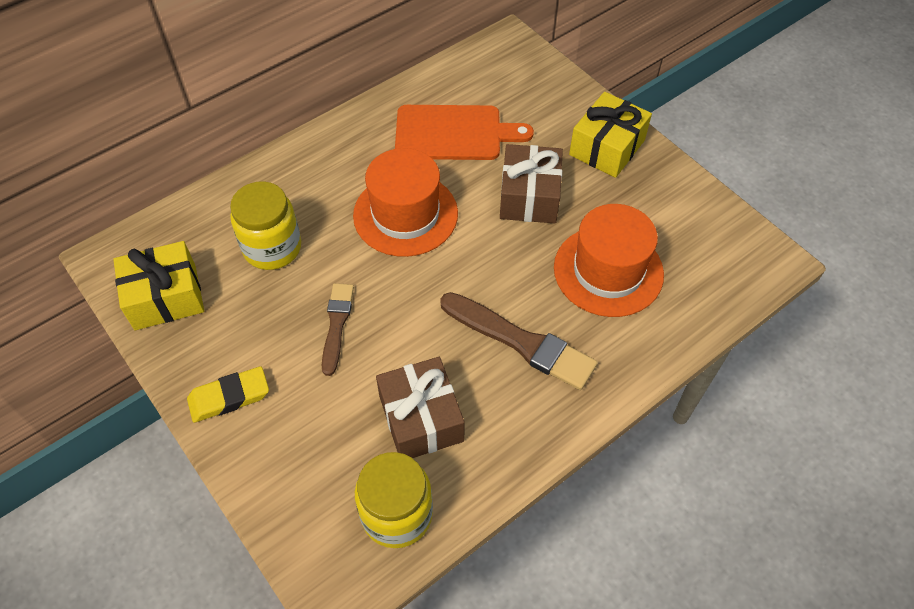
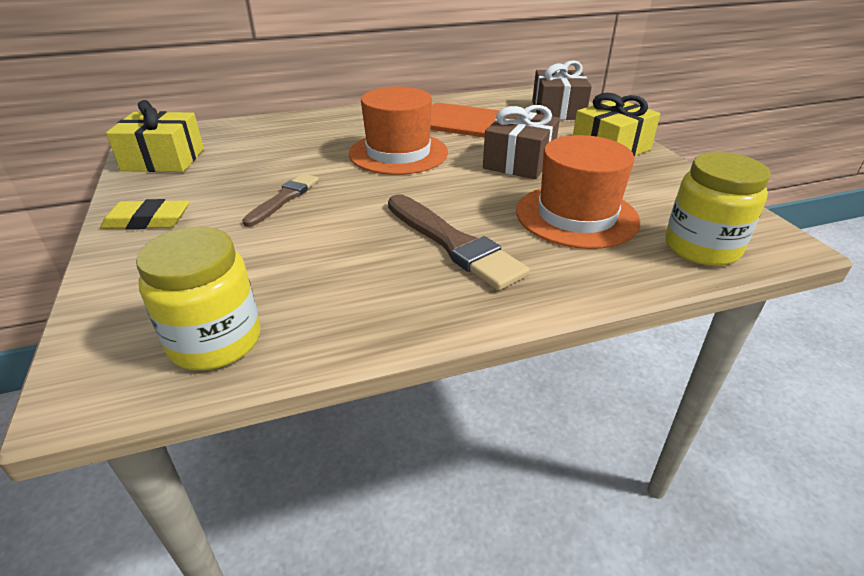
camera: 20 degrees right, 20 degrees down
yellow jar [230,181,301,270] -> yellow jar moved to [665,152,771,266]
brown gift [376,357,465,458] -> brown gift moved to [532,60,592,120]

